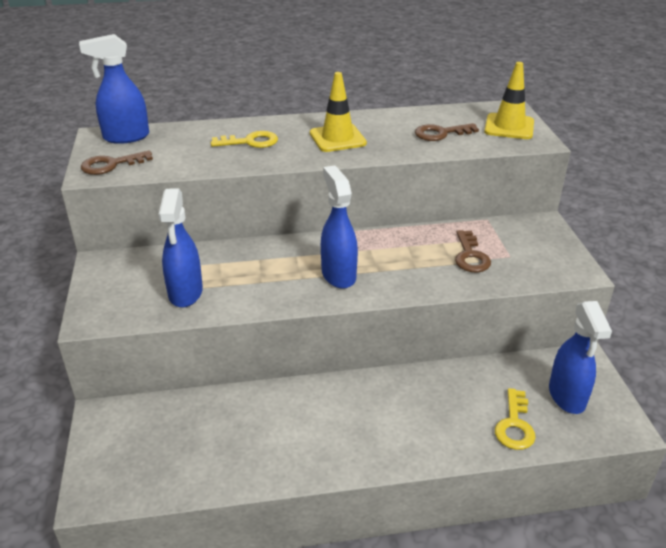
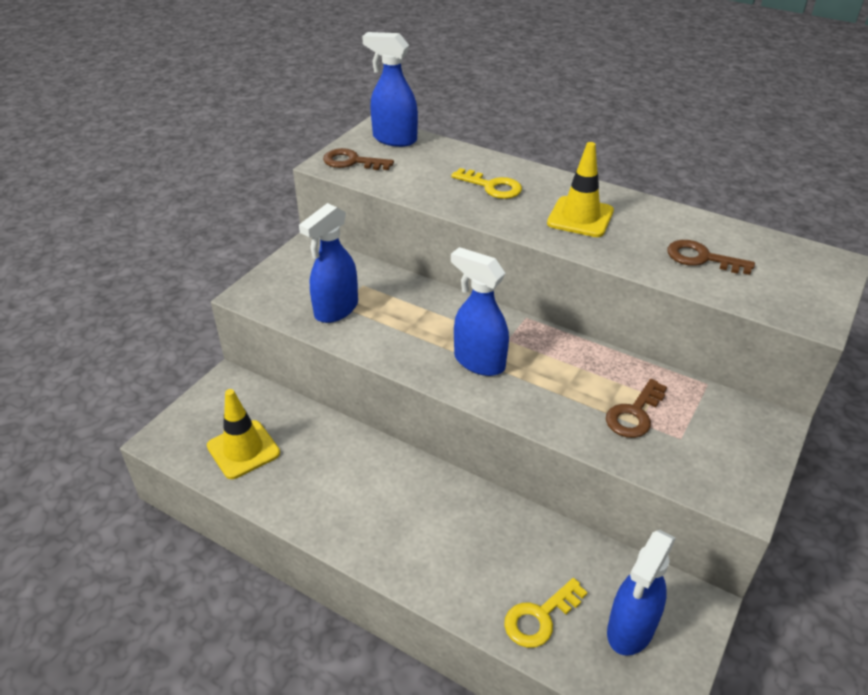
camera: 40 degrees right, 5 degrees up
blue spray bottle [321,165,358,289] -> blue spray bottle turned 75 degrees counterclockwise [451,247,509,376]
yellow traffic cone [484,62,534,139] -> yellow traffic cone moved to [207,389,280,479]

